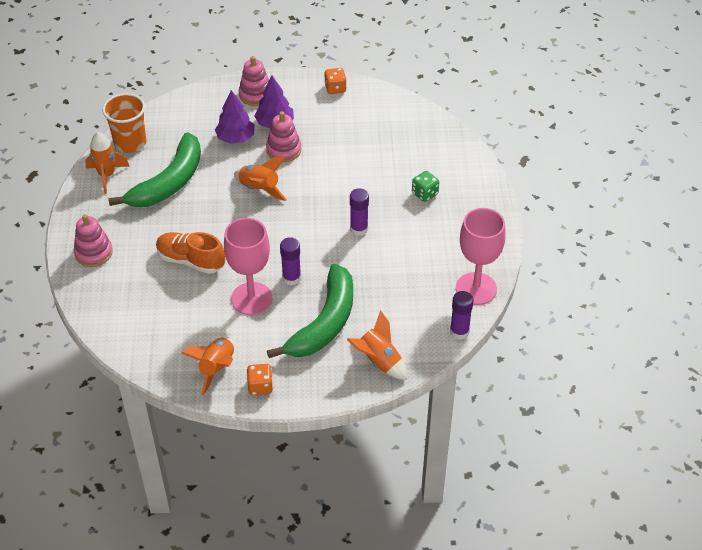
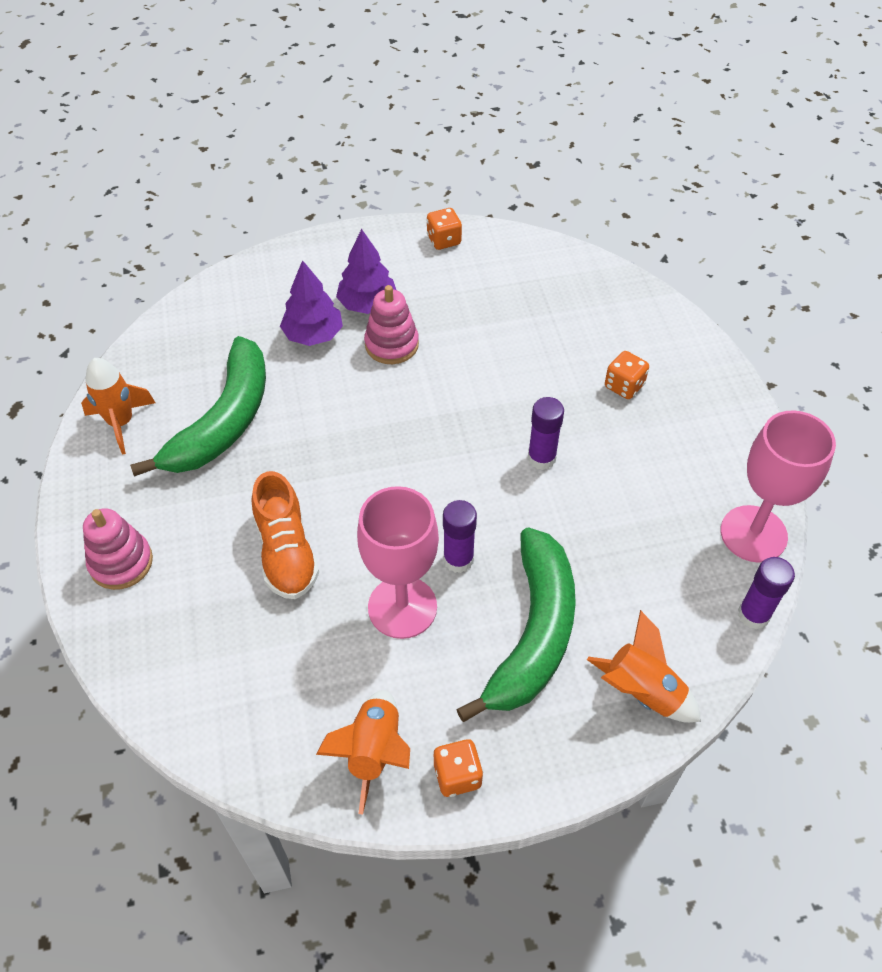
camera: 10 degrees left, 5 degrees up
orange cup [102,93,146,153] -> none
orange shoe [156,232,225,274] -> orange shoe turned 120 degrees counterclockwise [251,471,319,599]
orange rocket [234,156,287,201] -> none
pink stacking toy [239,56,269,106] -> none
green dice [412,171,439,202] -> orange dice [605,351,649,399]

